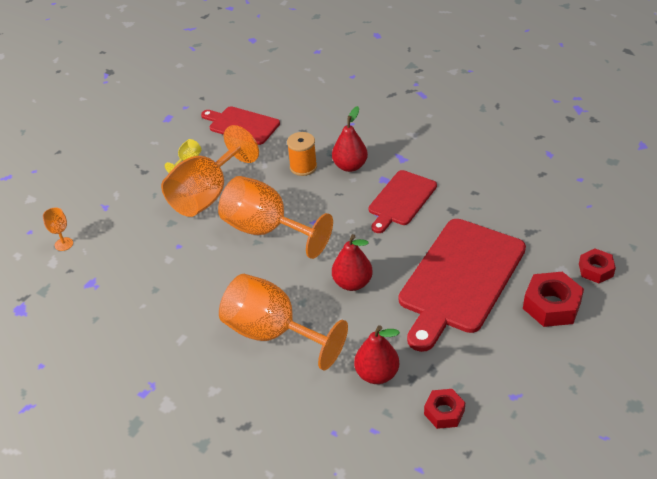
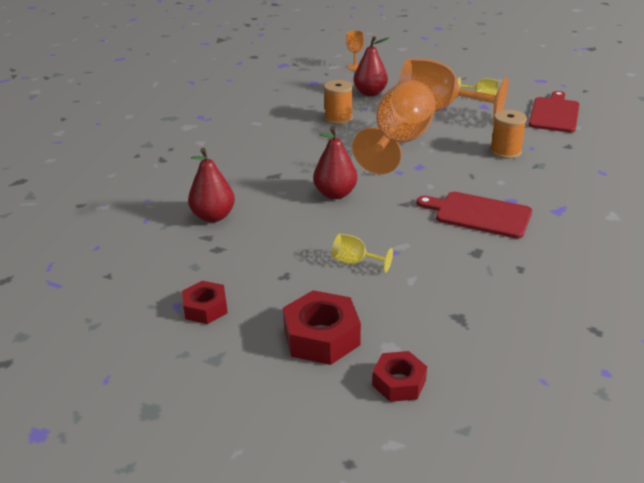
camera: 80 degrees right, 10 degrees down
orange goblet [219,274,348,370] -> none
red pear [332,106,368,172] -> red pear moved to [354,36,390,96]
red cutting board [399,219,526,352] -> yellow goblet [332,234,393,273]
red nut [424,389,466,429] -> red nut moved to [182,281,228,324]
none -> orange spool [324,80,353,125]

